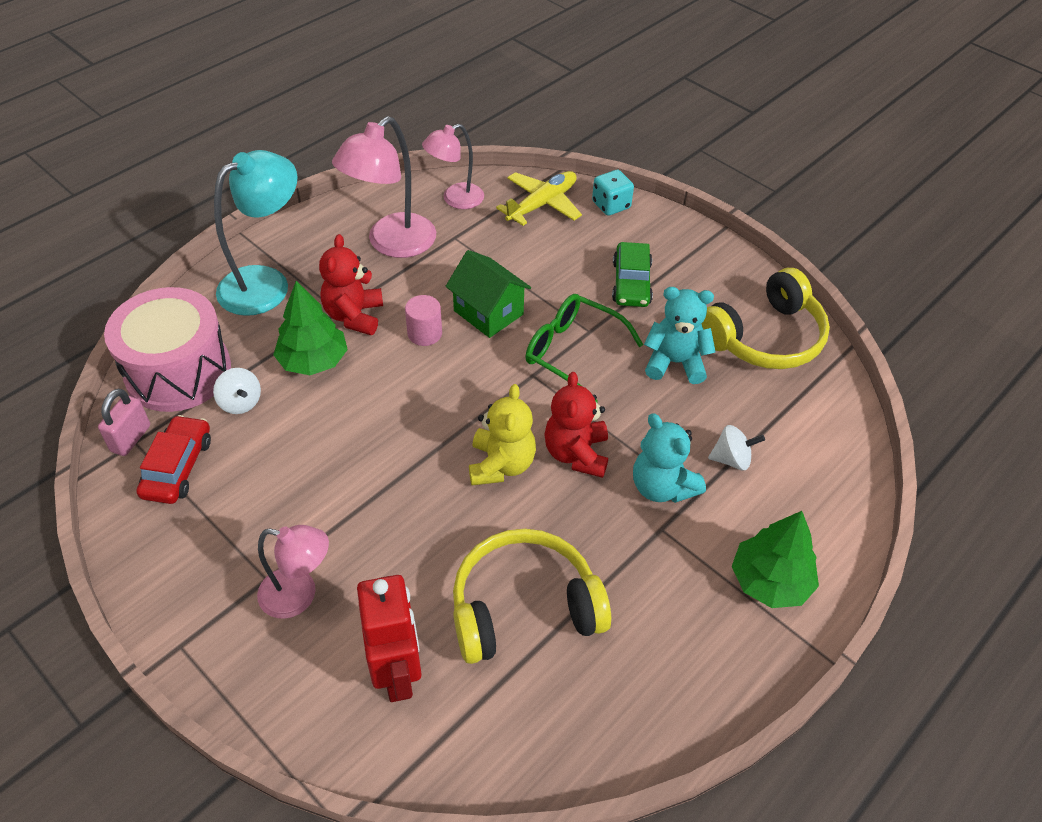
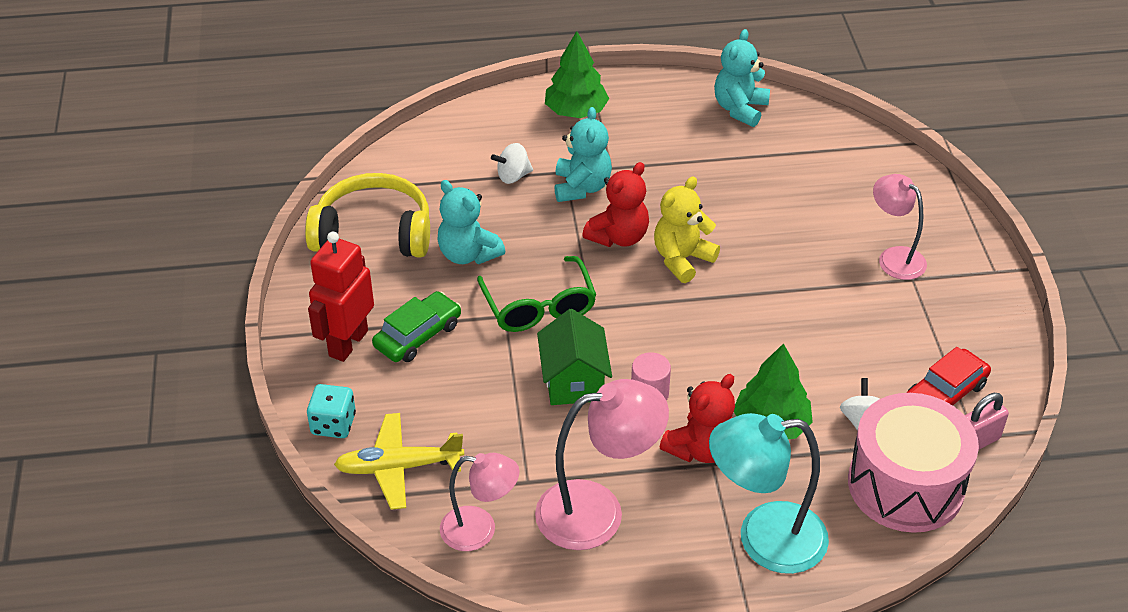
camera: 140 degrees left, 5 degrees down
red robot [357,575,422,702] -> red robot moved to [308,232,374,362]
yellow headphones [453,529,611,664] -> none
white spinning top [708,425,765,470] -> white spinning top turned 60 degrees counterclockwise [491,143,533,184]
none -> turquoise teddy bear [714,29,770,127]

